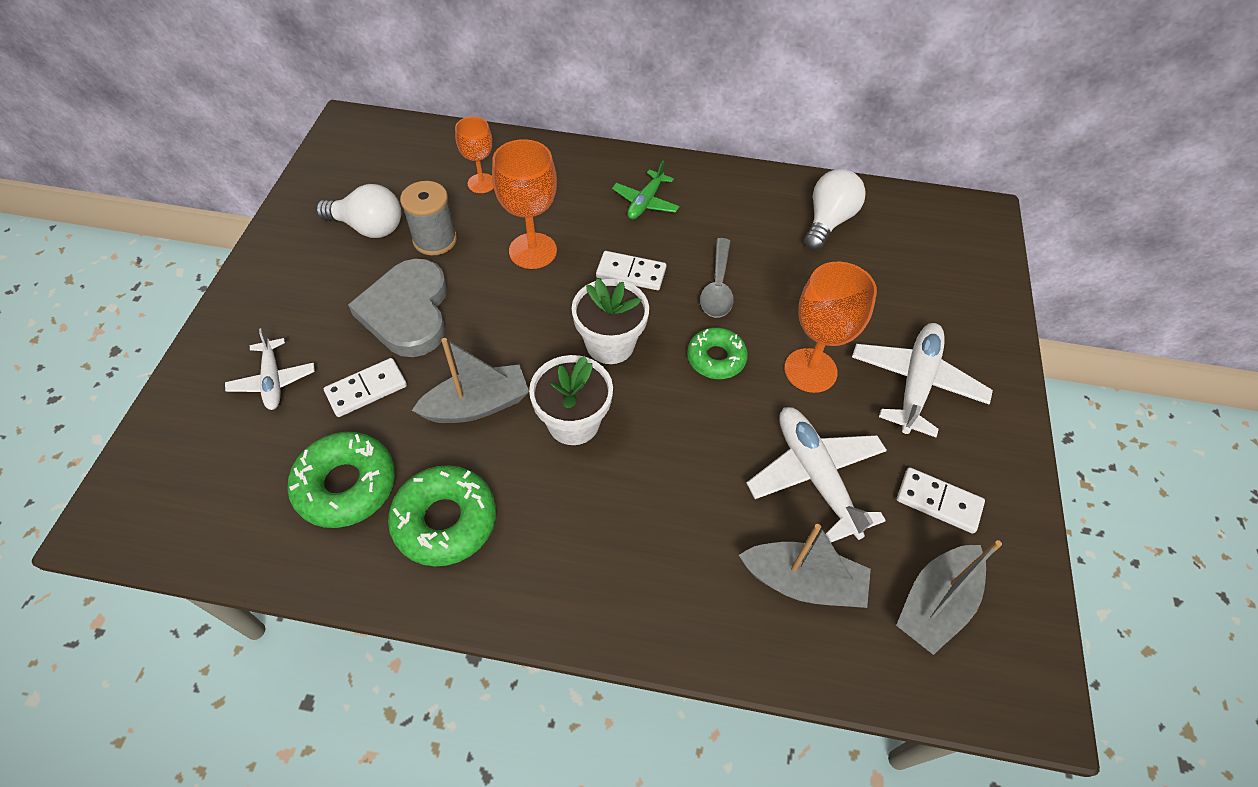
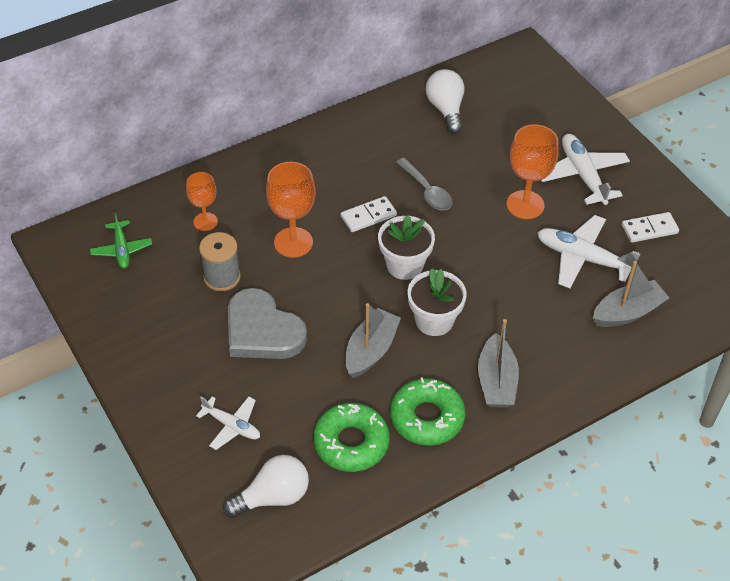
camera: 40 degrees left, 5 degrees down
white light bulb [316,184,401,238] -> white light bulb moved to [223,455,309,518]
white domino [324,358,407,417] -> none
green plane [612,161,679,219] -> green plane moved to [90,212,152,269]
green donut [687,327,748,379] -> none
grey boat [896,540,1002,655] -> grey boat moved to [478,319,519,408]

